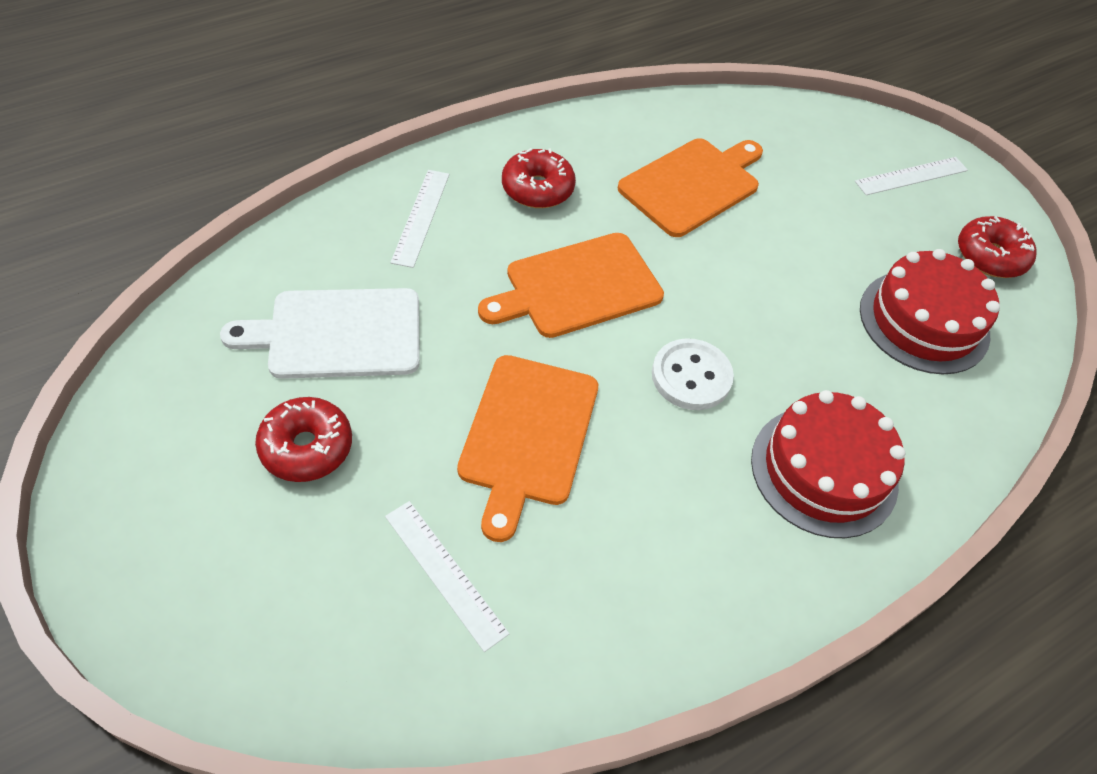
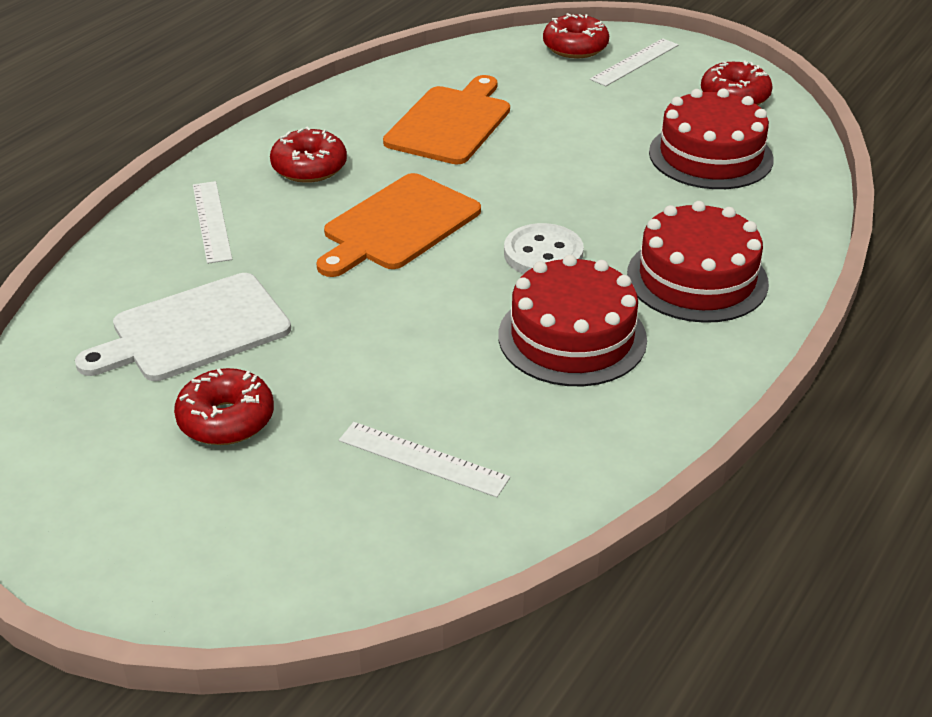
camera: 20 degrees left, 15 degrees down
orange cutting board [457,355,598,542] -> none
none -> red cake [498,255,647,386]
none -> red donut [543,13,609,58]

